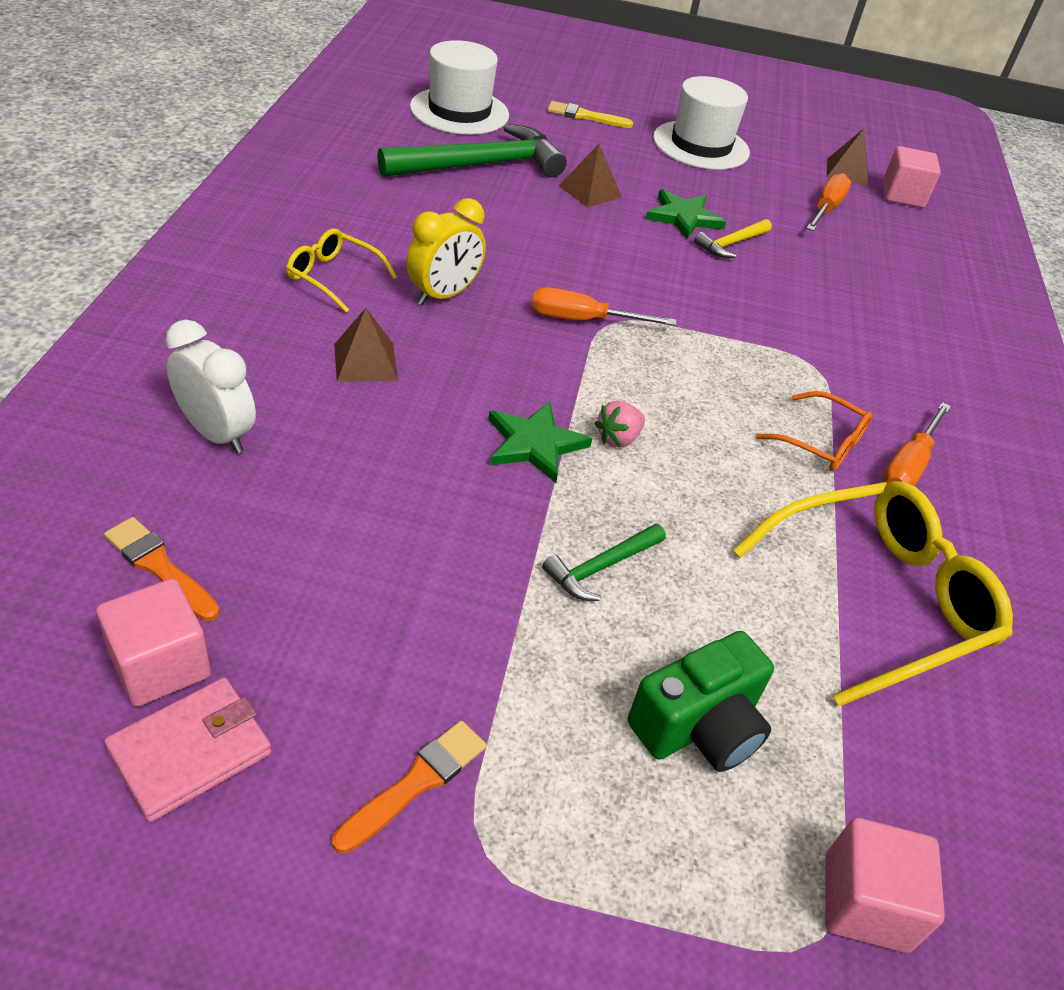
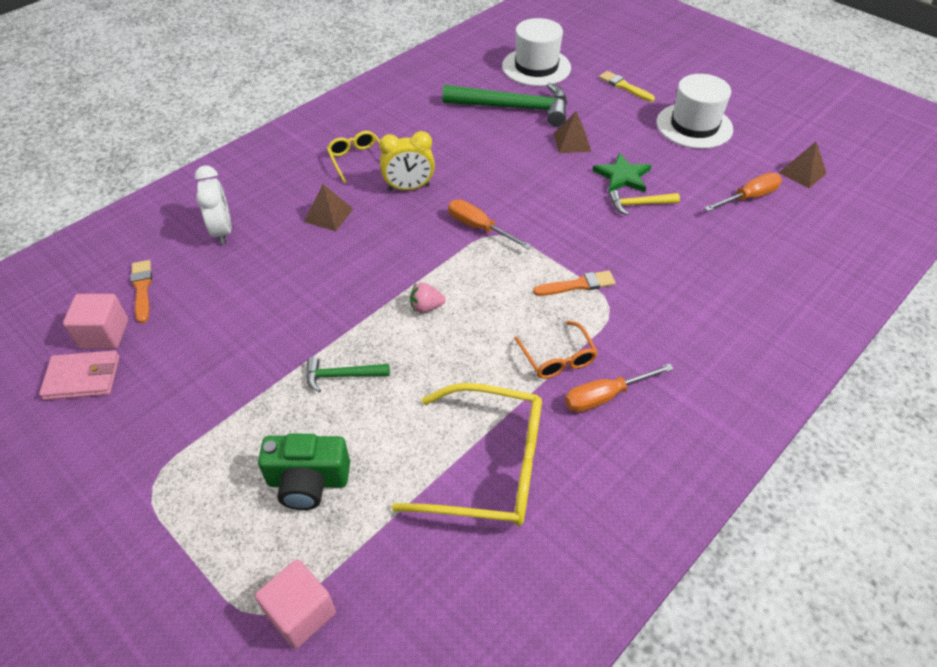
camera: 40 degrees right, 5 degrees up
orange brush [332,720,487,854] -> orange brush moved to [533,271,616,296]
green star [488,401,592,483] -> none
pink cube [882,146,941,208] -> none

